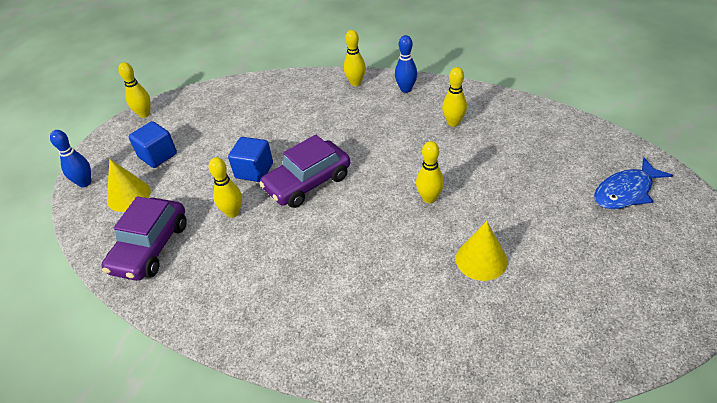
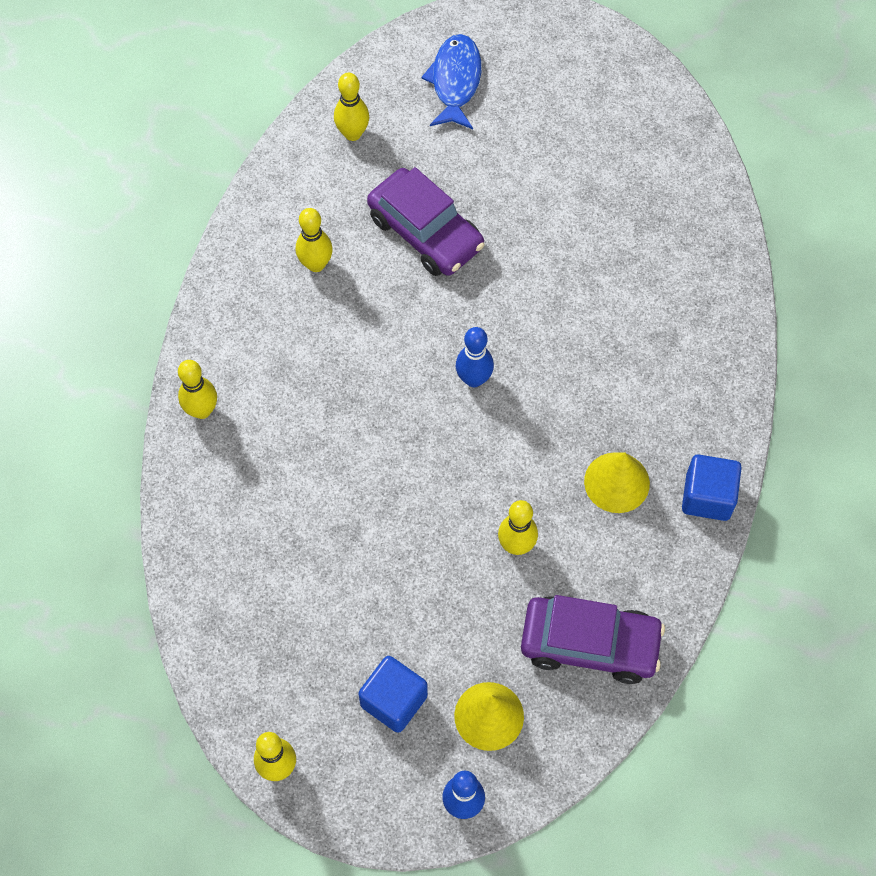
camera: 100 degrees left, 20 degrees up
blue cube [228,137,273,182] -> blue cube moved to [682,454,742,521]
purple car [259,135,350,208] -> purple car moved to [367,167,485,276]
blue bowling pin [395,35,417,93] -> blue bowling pin moved to [456,327,494,387]
yellow bowling pin [416,141,444,203] -> yellow bowling pin moved to [334,73,369,141]
yellow cone [456,221,508,281] -> yellow cone moved to [584,452,650,513]
blue fish [594,158,673,209] -> blue fish turned 135 degrees counterclockwise [421,34,481,129]

